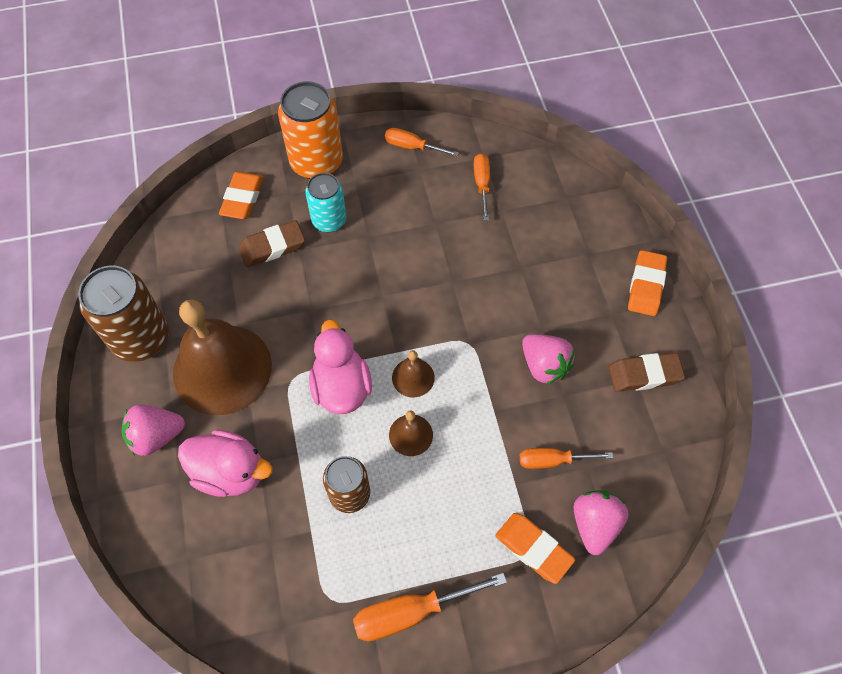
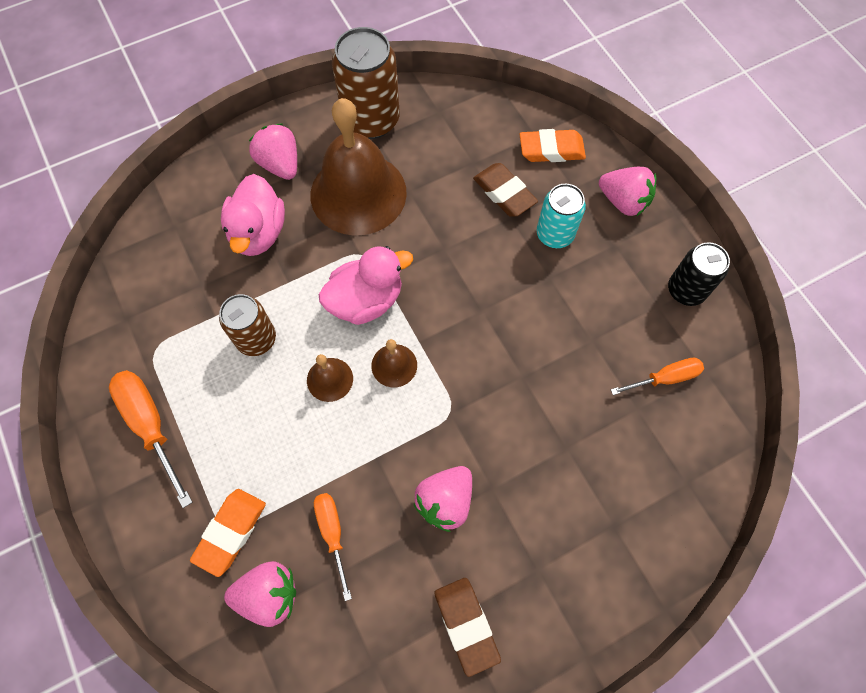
camera: 75 degrees right, 5 degrees up
orange can [278,81,343,179] -> pink strawberry [599,167,656,216]
orange screwdriver [385,128,459,156] -> black can [668,242,730,306]
orange eraser [628,250,667,316] -> none

